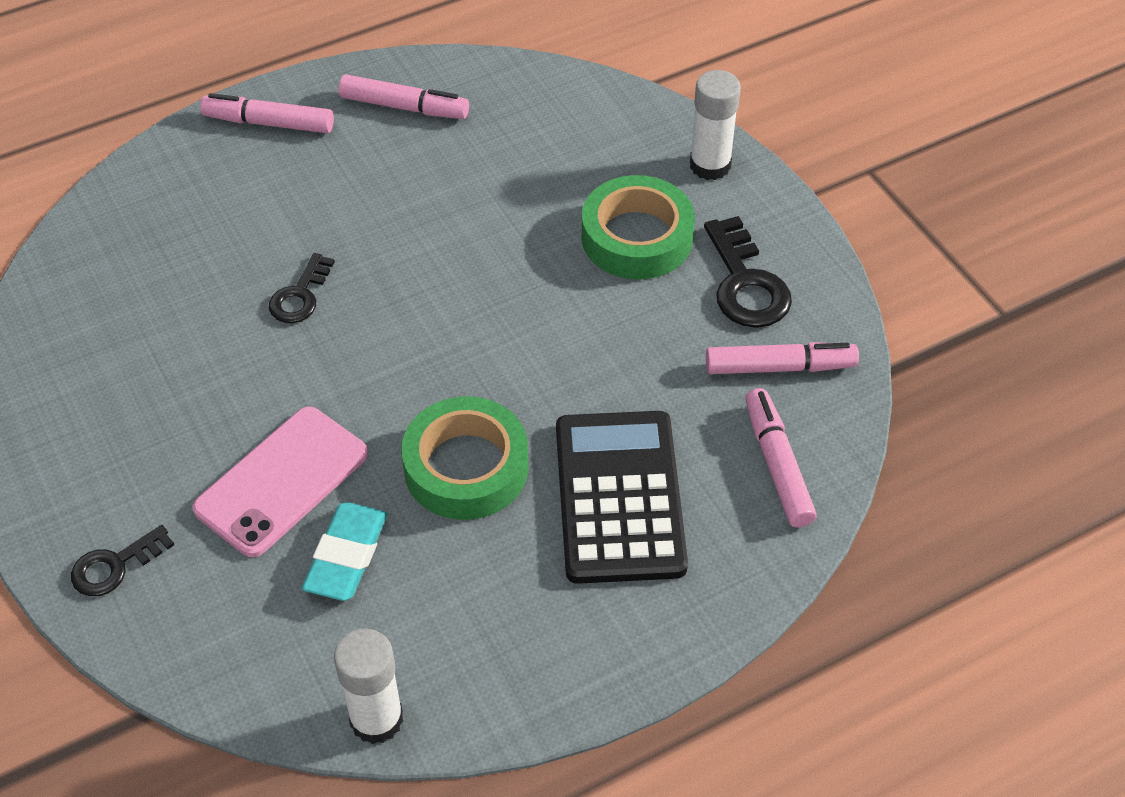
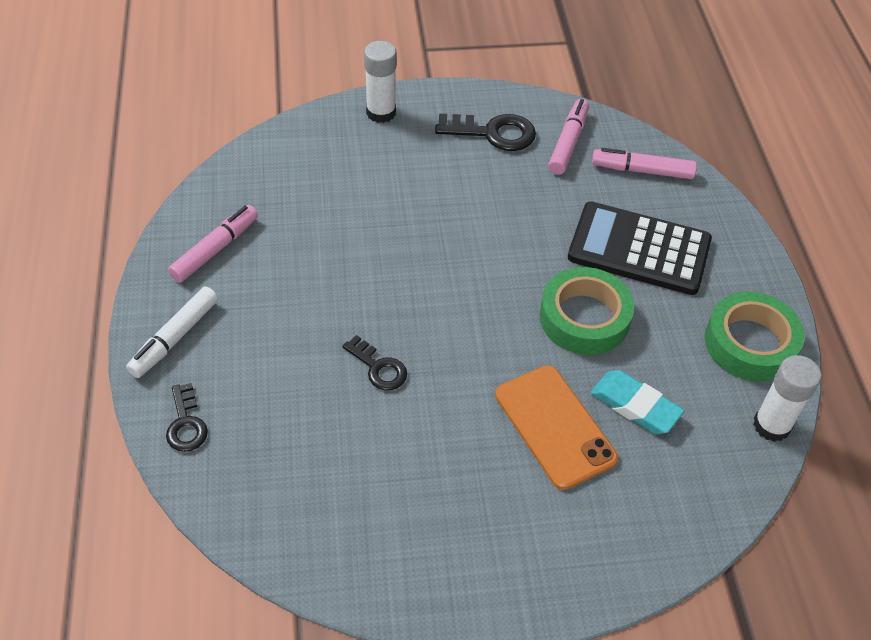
camera: 70 degrees left, 0 degrees up
black key [71,525,174,596] -> black key moved to [166,383,208,452]
pink phone [193,407,368,557] -> orange phone [495,365,618,490]
pink marker [200,93,334,133] -> white marker [126,286,218,378]
green tape [582,175,695,279] -> green tape moved to [705,291,805,381]

